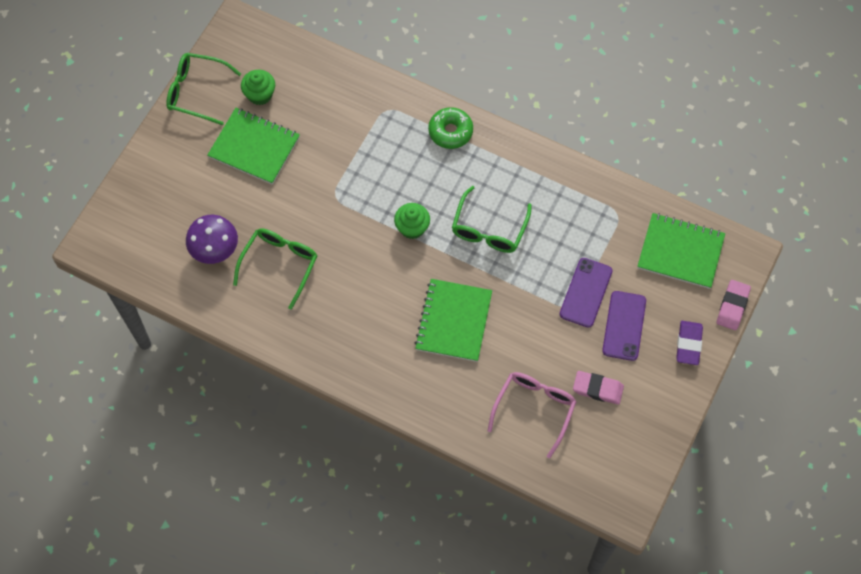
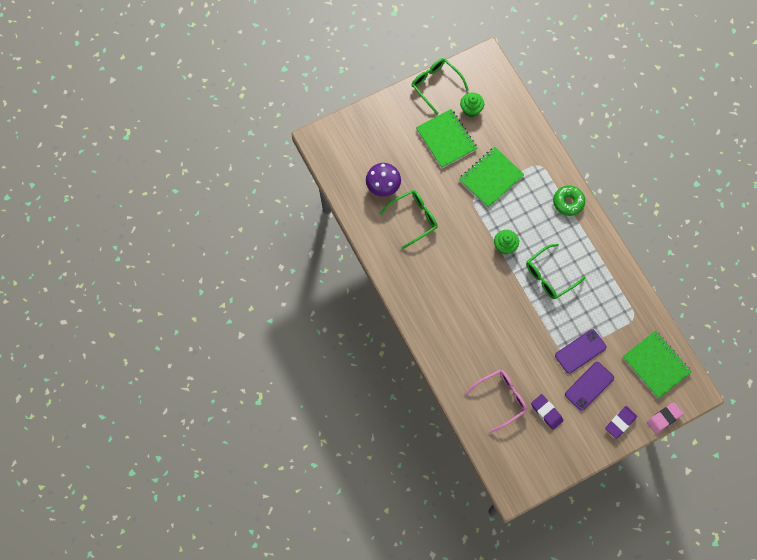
camera: 35 degrees right, 5 degrees up
green notebook [414,279,492,362] -> green notebook moved to [459,147,525,208]
pink eraser [573,371,624,405] -> purple eraser [531,394,564,430]

